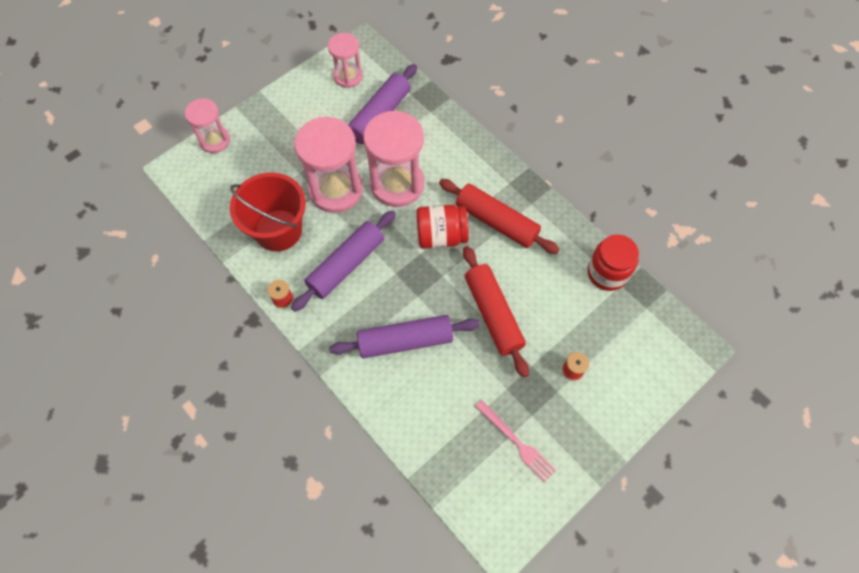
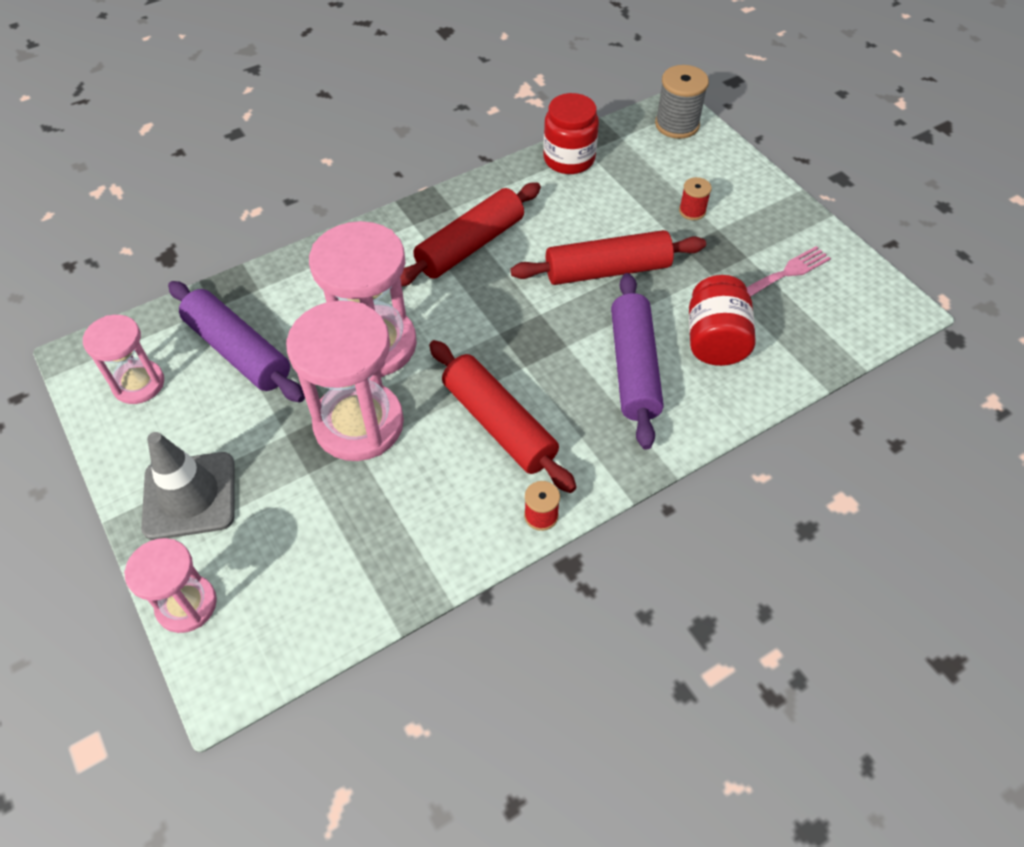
camera: 80 degrees left, 10 degrees down
red bucket [230,172,306,251] -> none
purple rolling pin [291,210,396,312] -> red rolling pin [429,340,576,493]
red jar [416,205,469,249] -> red jar moved to [689,275,755,366]
none -> grey traffic cone [141,432,235,540]
none -> grey spool [655,65,709,139]

